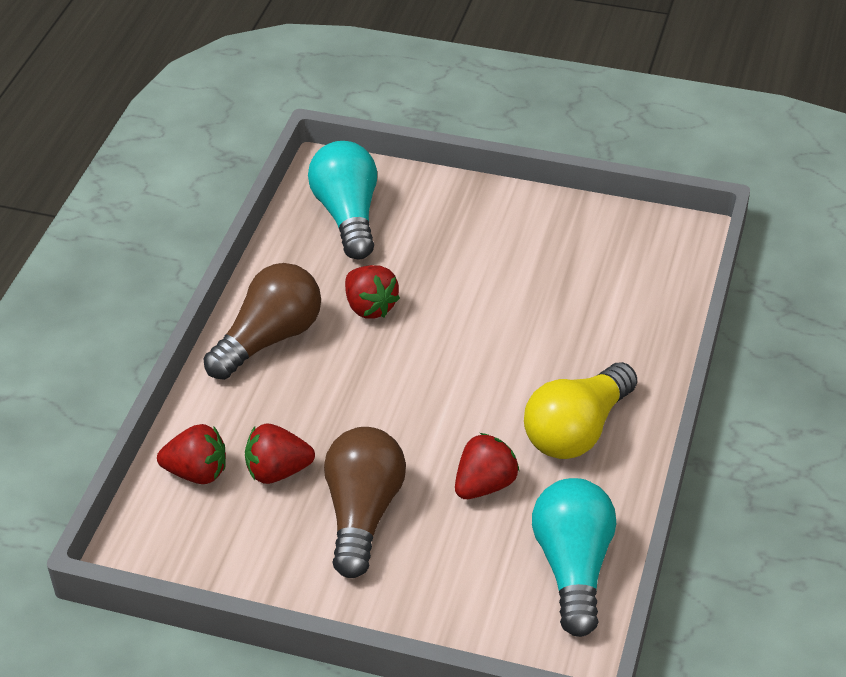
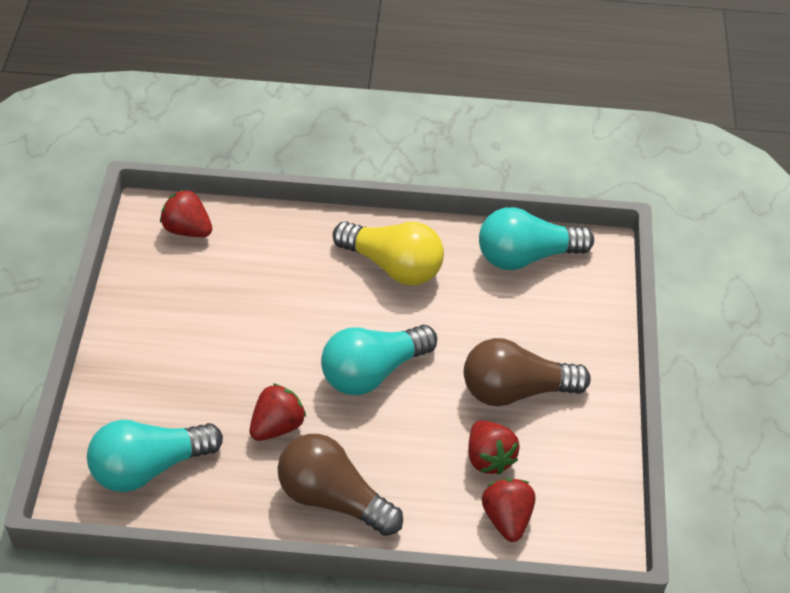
camera: 105 degrees left, 5 degrees up
red strawberry [455,433,520,499] -> red strawberry moved to [160,189,212,237]
none -> turquoise light bulb [321,325,437,395]

